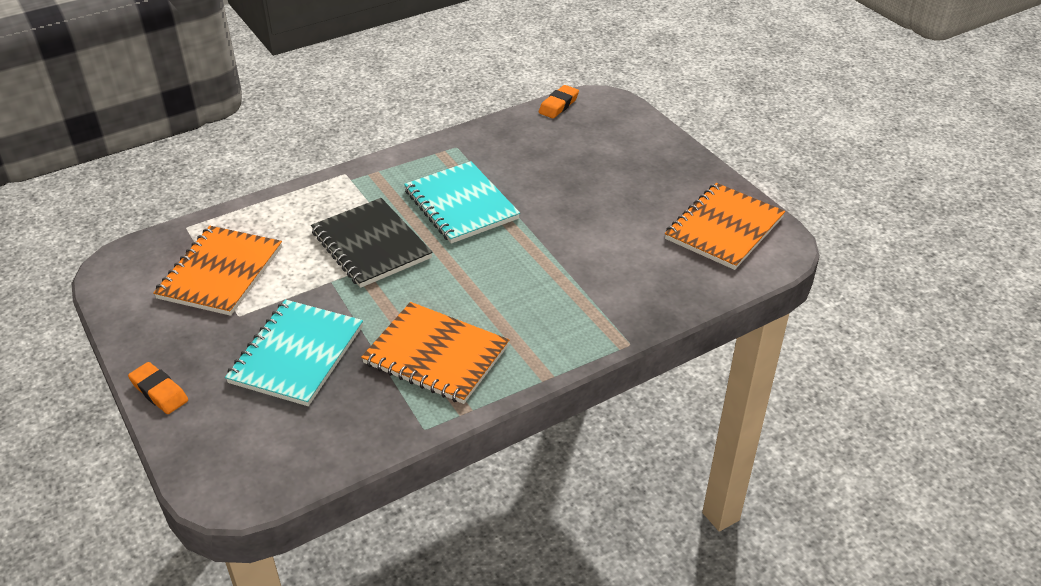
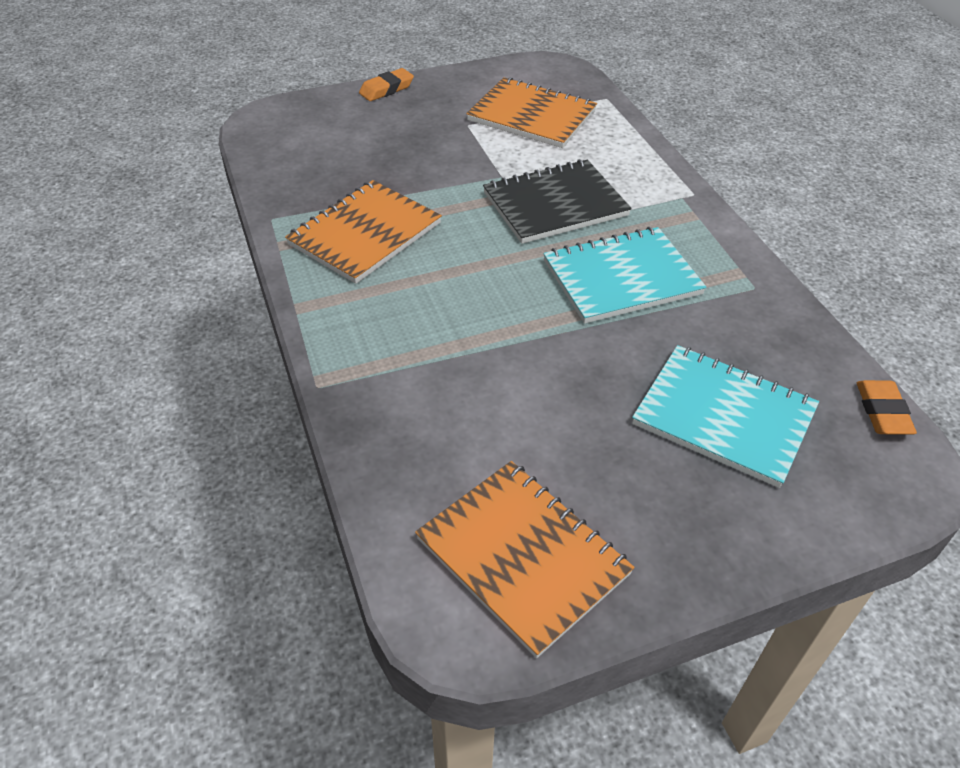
camera: 100 degrees right, 5 degrees up
turquoise notebook [225,299,363,406] -> turquoise notebook moved to [632,345,819,488]
orange eraser [539,85,579,119] -> orange eraser turned 45 degrees clockwise [857,380,917,435]

